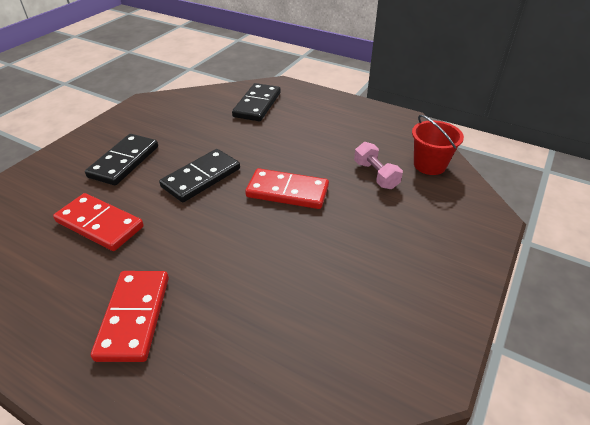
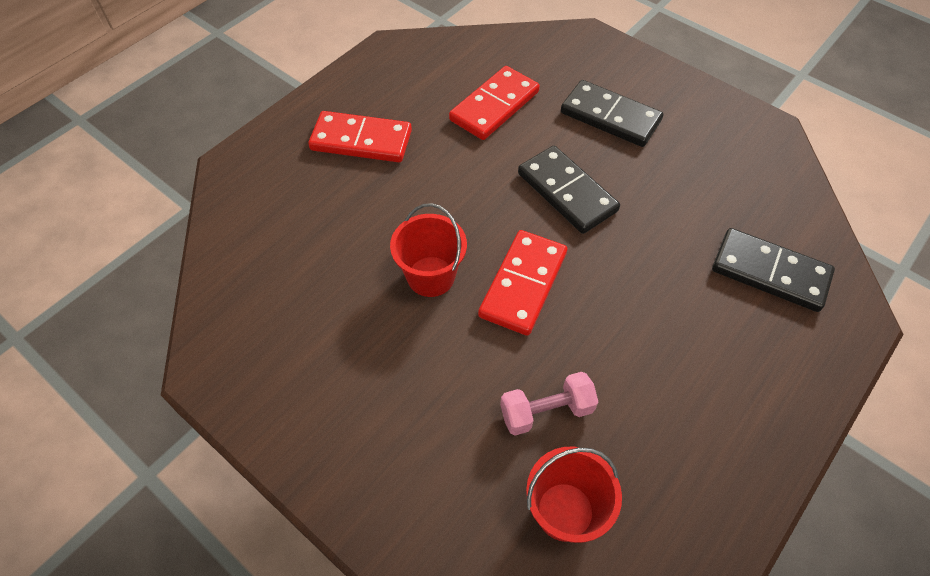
camera: 100 degrees right, 15 degrees up
none -> red bucket [390,203,467,297]

